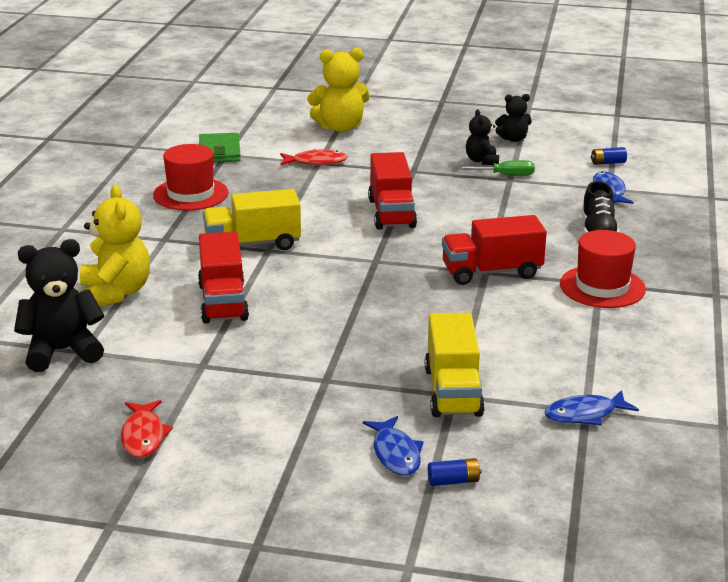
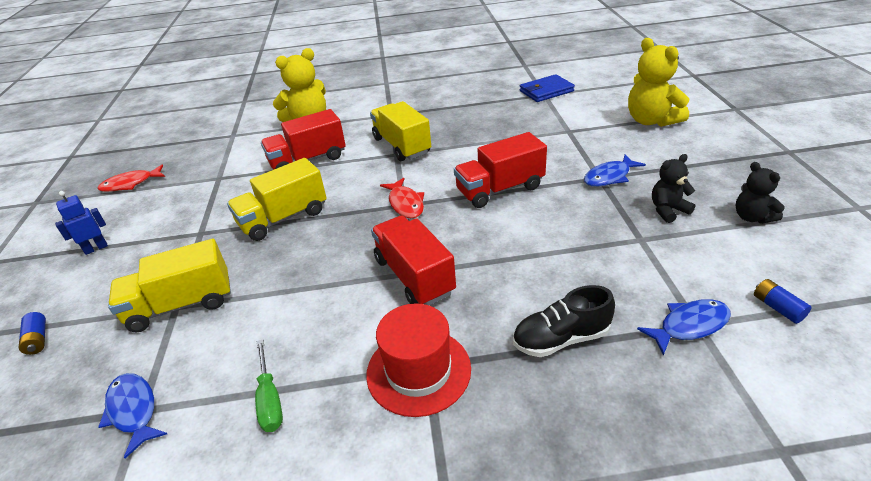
camera: 75 degrees right, 10 degrees up
black teddy bear [14,239,104,372] -> none
red hat [153,144,228,211] -> none
green wallet [199,133,241,163] -> blue wallet [520,74,575,102]
red fish [280,149,347,165] -> red fish moved to [380,178,424,218]
blue fish [363,416,424,476] -> blue fish moved to [584,154,646,187]
green screwdriver [457,160,535,176] -> green screwdriver moved to [255,339,283,432]
none -> blue robot [55,191,108,255]
none -> yellow truck [227,158,327,241]

